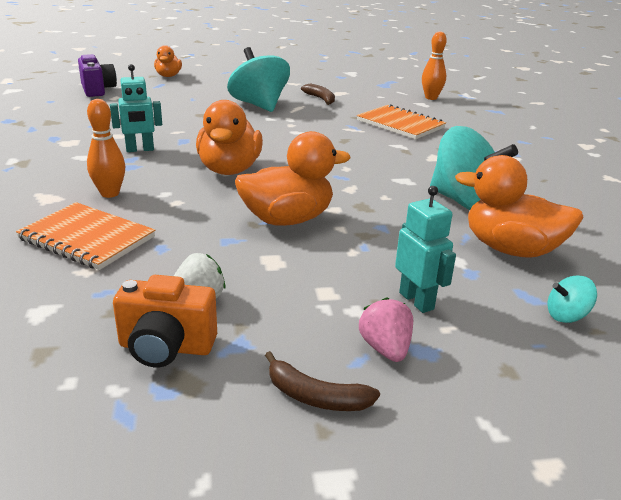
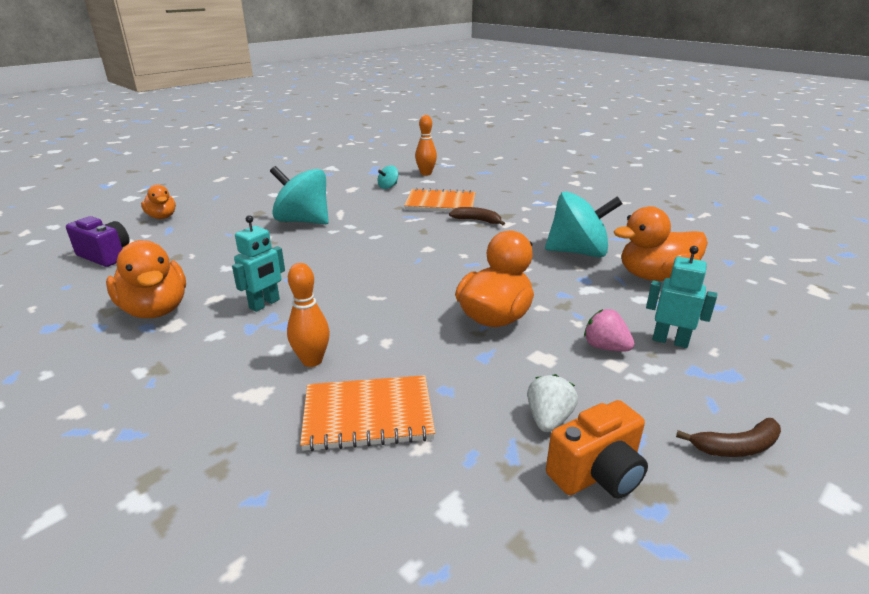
camera: 35 degrees left, 0 degrees up
orange duck [196,100,263,175] -> orange duck moved to [106,240,186,318]
brown banana [301,83,335,105] -> brown banana moved to [449,207,505,225]
pink strawberry [359,297,413,362] -> pink strawberry moved to [584,309,635,351]
turquoise spinning top [548,275,597,323] -> turquoise spinning top moved to [378,165,398,189]

